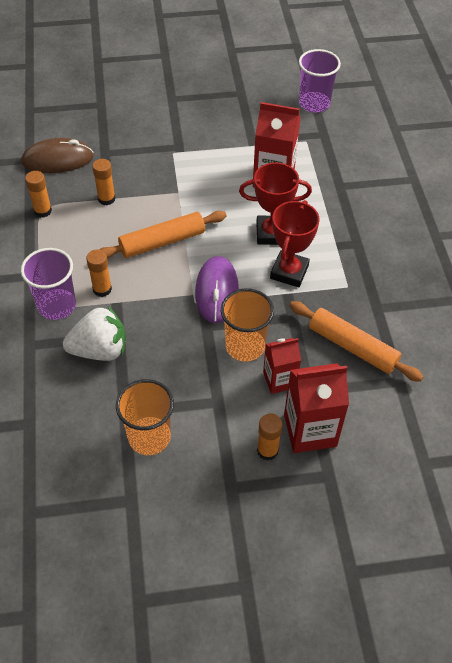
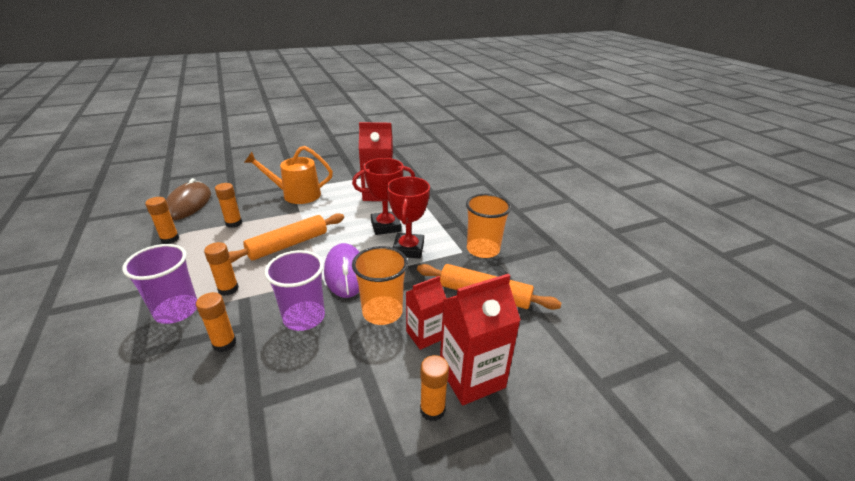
camera: 15 degrees left, 20 degrees down
brown mouse [21,138,94,173] -> brown mouse turned 60 degrees counterclockwise [166,178,211,220]
white strawberry [63,306,126,361] -> orange glue stick [196,292,236,352]
orange cup [116,379,174,455] -> orange cup moved to [466,194,511,258]
purple cup [299,49,341,112] -> purple cup moved to [265,250,325,331]
none -> orange watering can [244,146,333,204]

